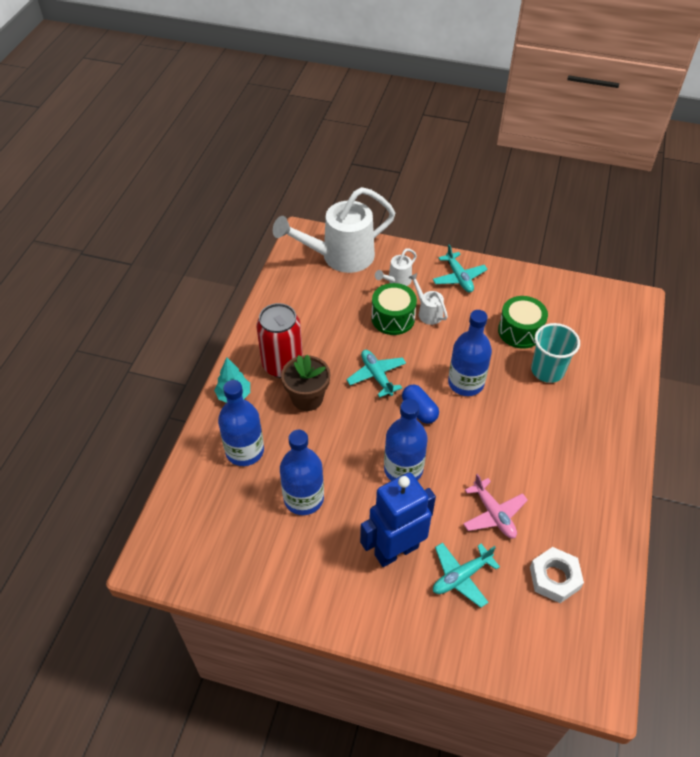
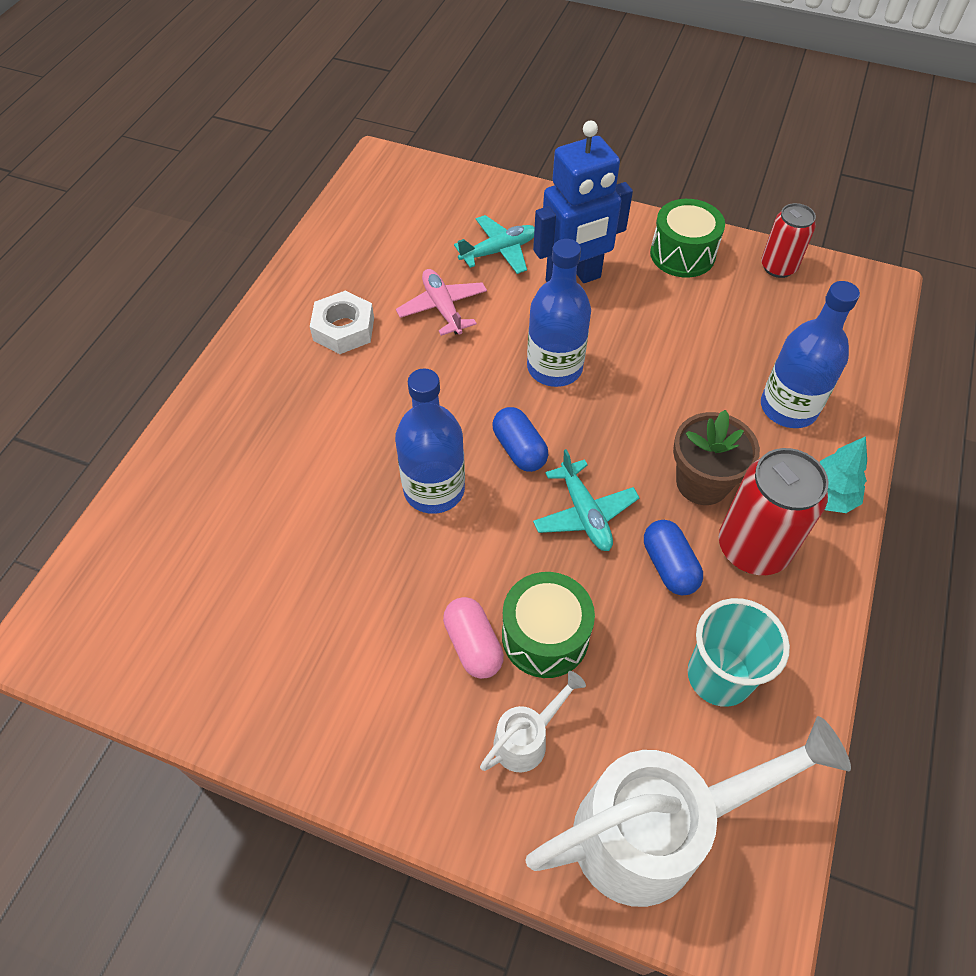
camera: 175 degrees left, 5 degrees up
blue bottle [280,430,324,515] -> none
white watering can [408,273,448,325] -> pink capsule [443,597,504,679]
turquoise plane [433,244,488,293] -> none
green drum [498,296,548,349] -> green drum moved to [650,199,725,278]
white nut [530,547,584,603] -> white nut moved to [310,291,374,354]
turquoise cup [531,323,580,383] -> turquoise cup moved to [688,598,790,707]
none -> blue capsule [644,520,703,595]
none -> red can [761,203,816,278]

